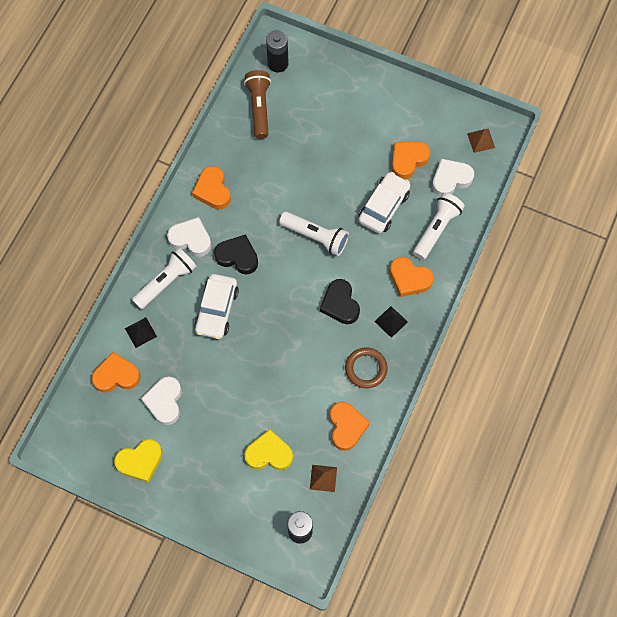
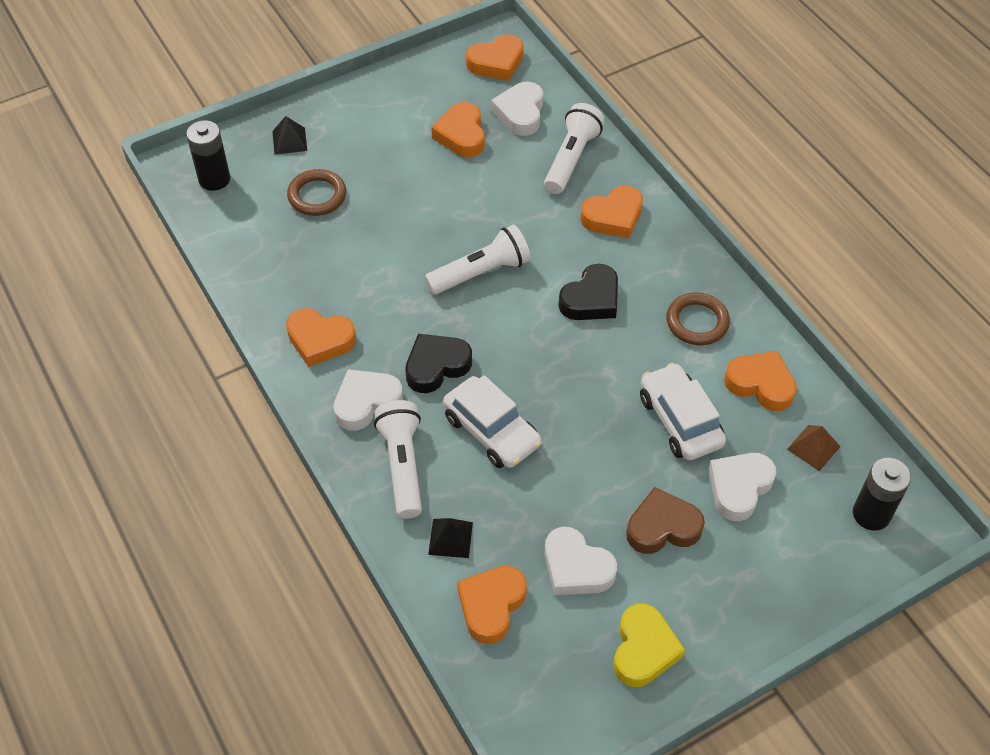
camera: 55 degrees left, 15 degrees down
brown flashlight [244,70,271,139] -> none
yellow heart [244,429,293,470] -> white heart [709,453,776,521]
black heart [320,279,360,324] -> black heart turned 60 degrees counterclockwise [558,264,618,320]
white car [358,172,410,234] -> white car moved to [640,363,726,460]
black pyramid [374,306,408,338] -> black pyramid moved to [272,116,307,154]
white flashlight [413,193,465,260] -> white flashlight turned 45 degrees clockwise [544,103,605,194]
brown pyramid [467,129,495,153] -> orange heart [466,34,523,81]
none -> brown ring [287,169,346,216]
none -> brown heart [626,487,705,554]

